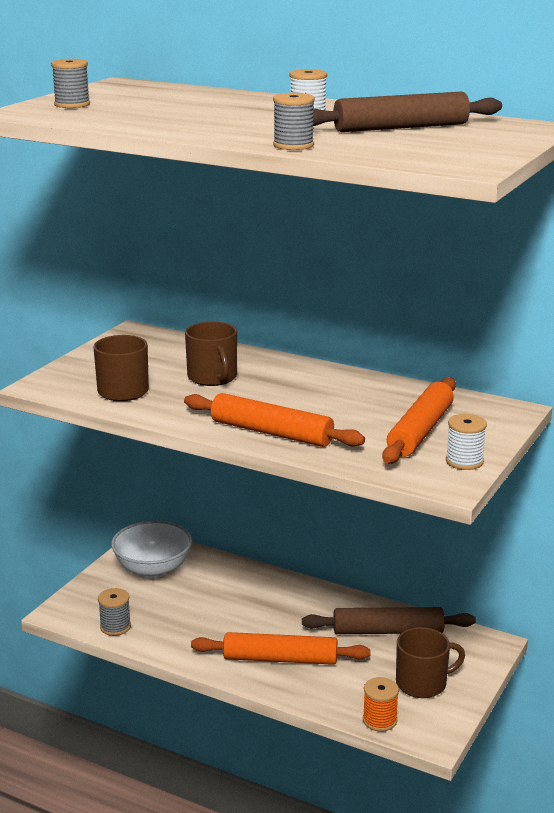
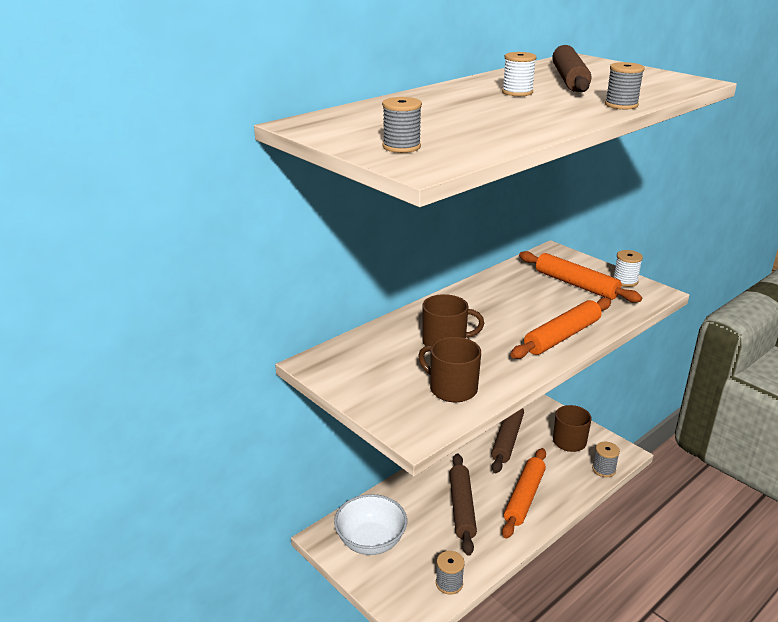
camera: 70 degrees left, 5 degrees up
orange spool [363,677,399,732] -> grey spool [592,442,620,477]
none -> brown rolling pin [449,453,477,556]

